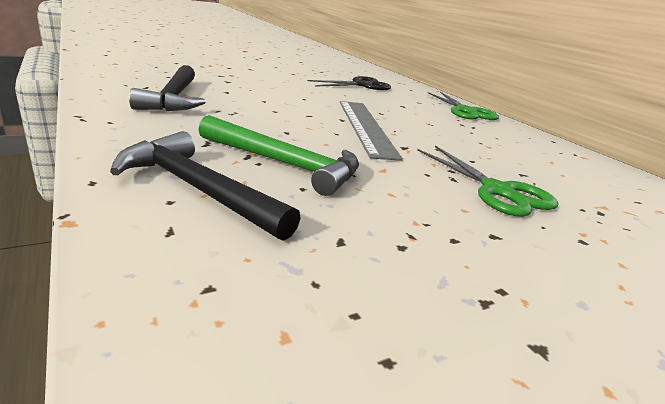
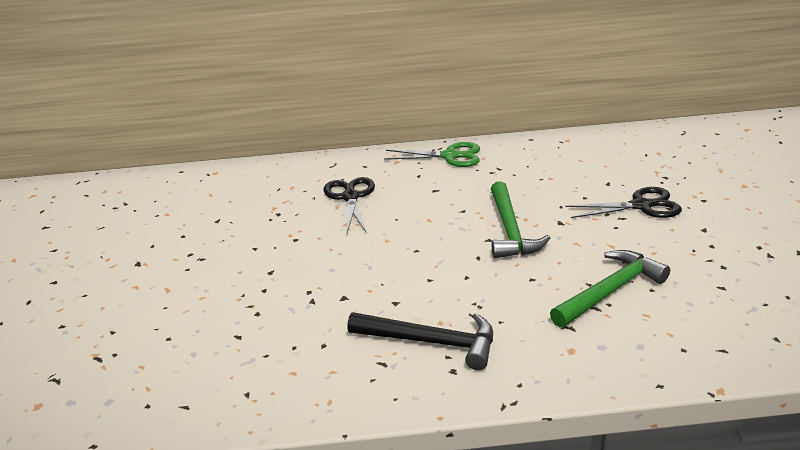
camera: 60 degrees left, 5 degrees up
black hammer [110,131,301,241] -> none
grey ruler [340,101,403,161] -> green hammer [491,181,550,258]
green scissors [417,146,558,217] -> black scissors [565,187,682,218]

